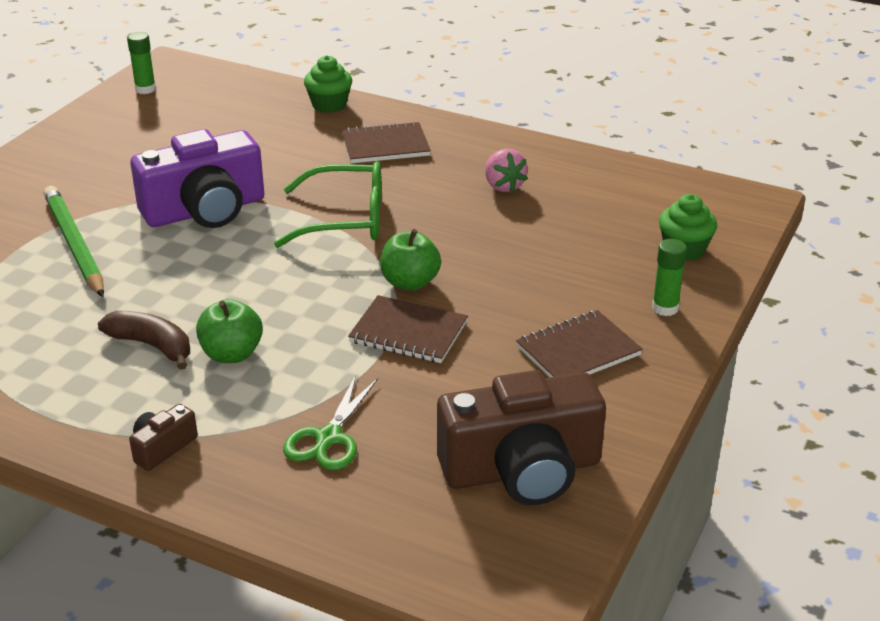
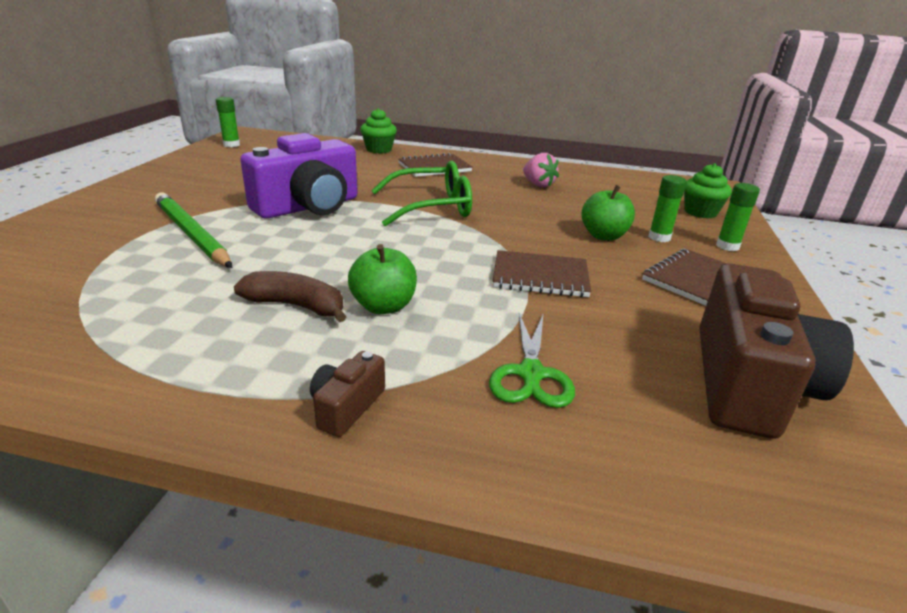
camera: 15 degrees left, 5 degrees down
green apple [380,229,441,291] -> green apple moved to [581,185,635,241]
brown camera [437,370,606,505] -> brown camera turned 45 degrees counterclockwise [699,263,854,439]
none -> green glue stick [648,175,687,242]

